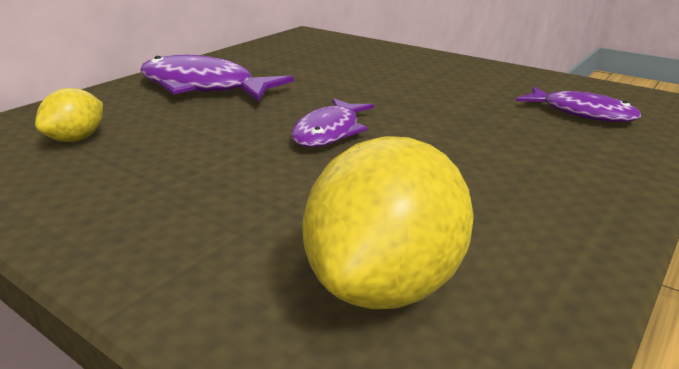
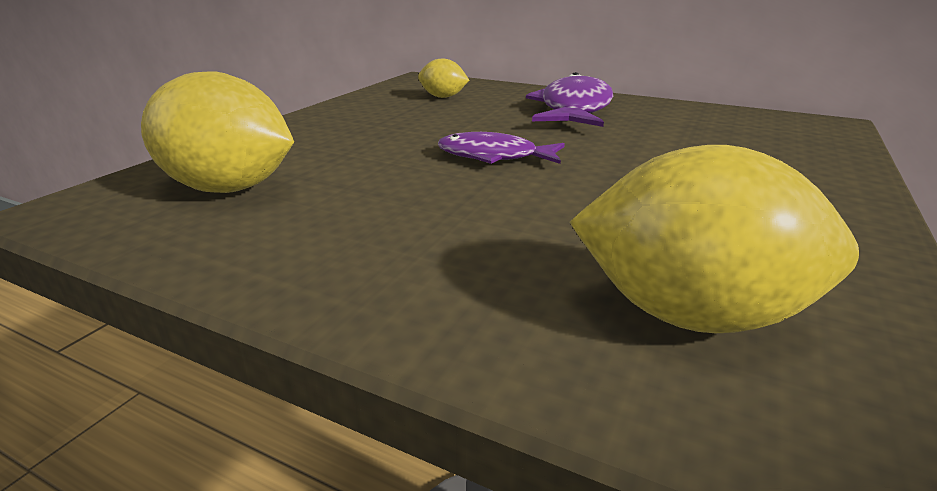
camera: 80 degrees right, 0 degrees up
purple fish [516,86,641,122] -> yellow lemon [570,145,859,333]

